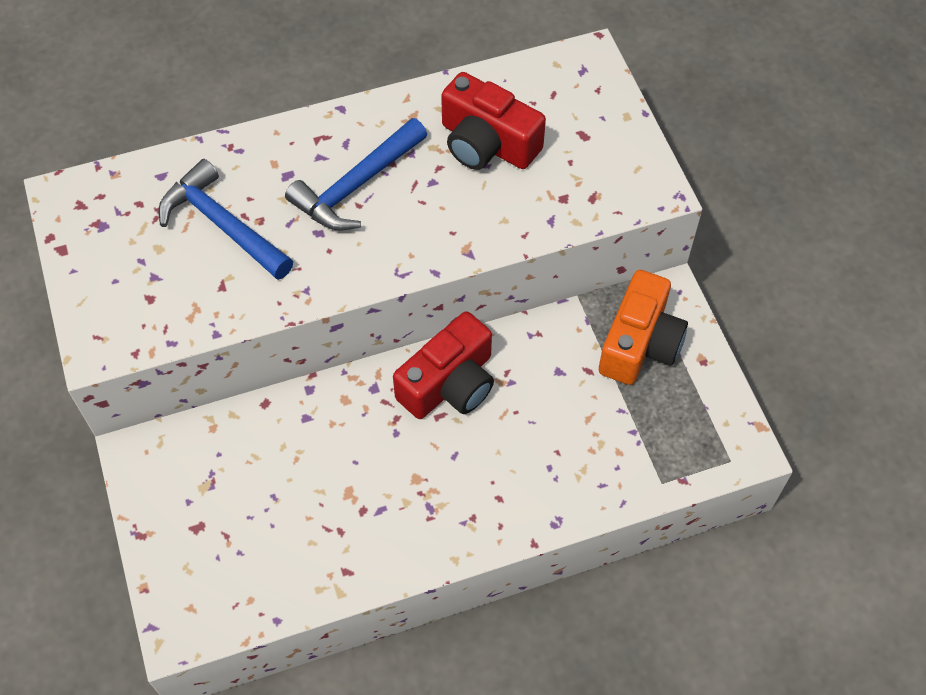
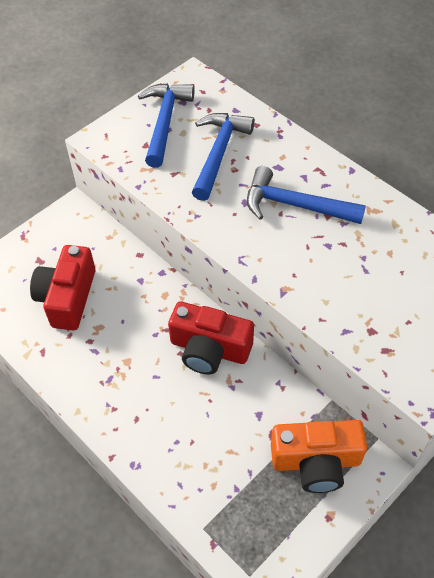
camera: 65 degrees right, 5 degrees down
red camera [441,72,546,170] -> red camera moved to [30,245,96,330]
none -> blue hammer [138,83,195,168]

